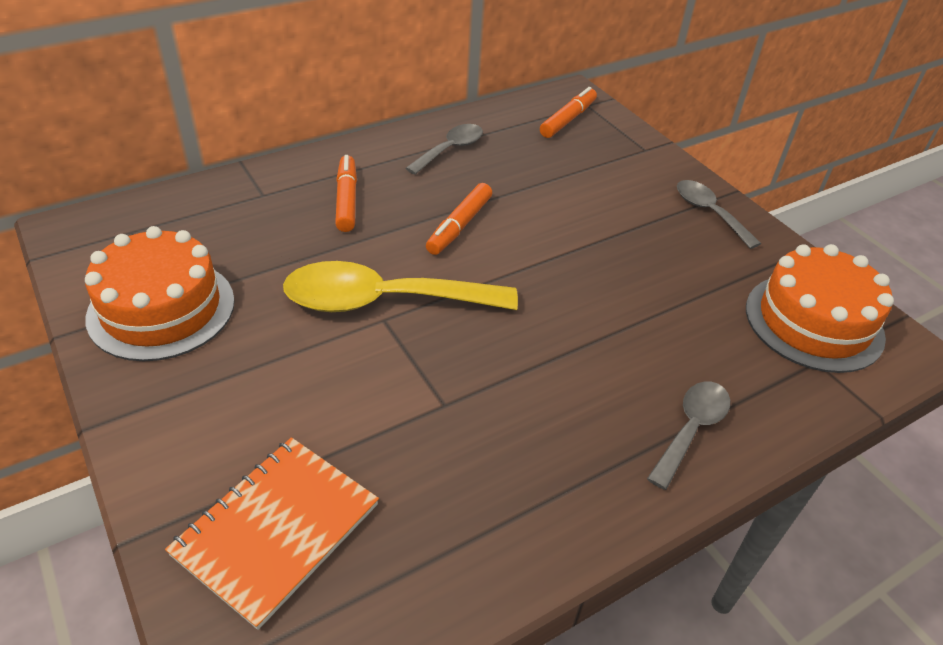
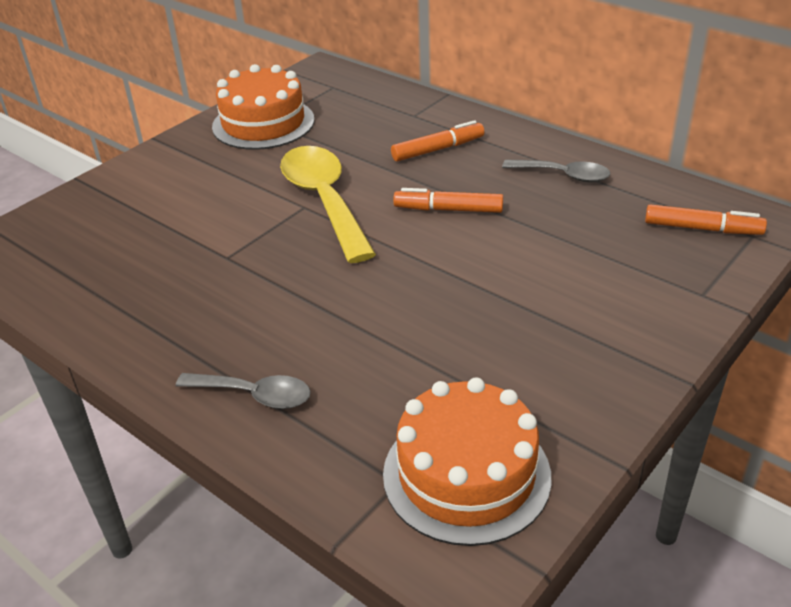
camera: 75 degrees right, 5 degrees down
orange notebook [165,437,379,630] -> none
grey spoon [677,180,761,249] -> none

